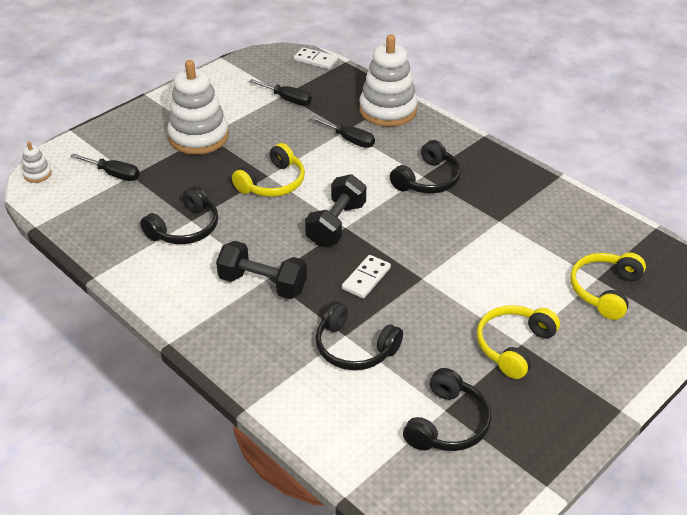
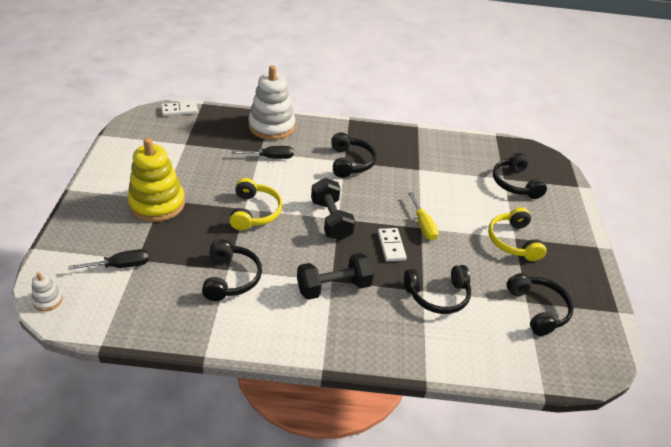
camera: 45 degrees left, 0 degrees up
white stacking toy [167,60,229,154] -> yellow stacking toy [128,138,185,222]
black screwdriver [249,79,312,106] -> none
yellow headphones [570,253,646,320] -> black headphones [493,153,547,199]
none -> yellow screwdriver [408,192,439,240]

